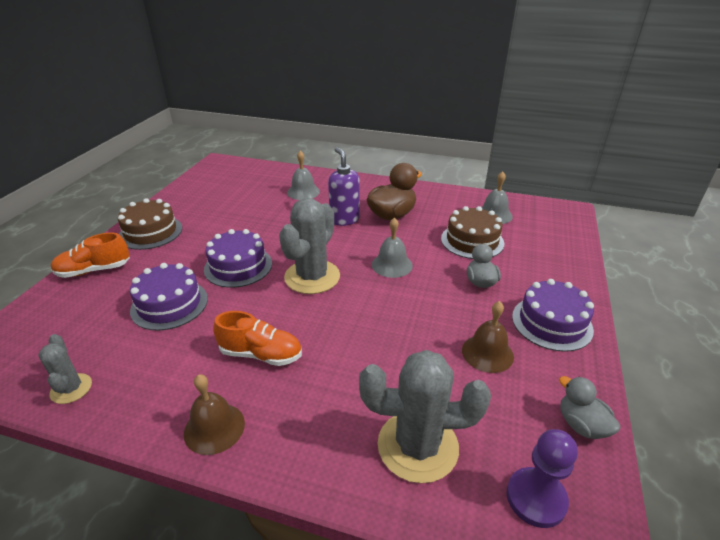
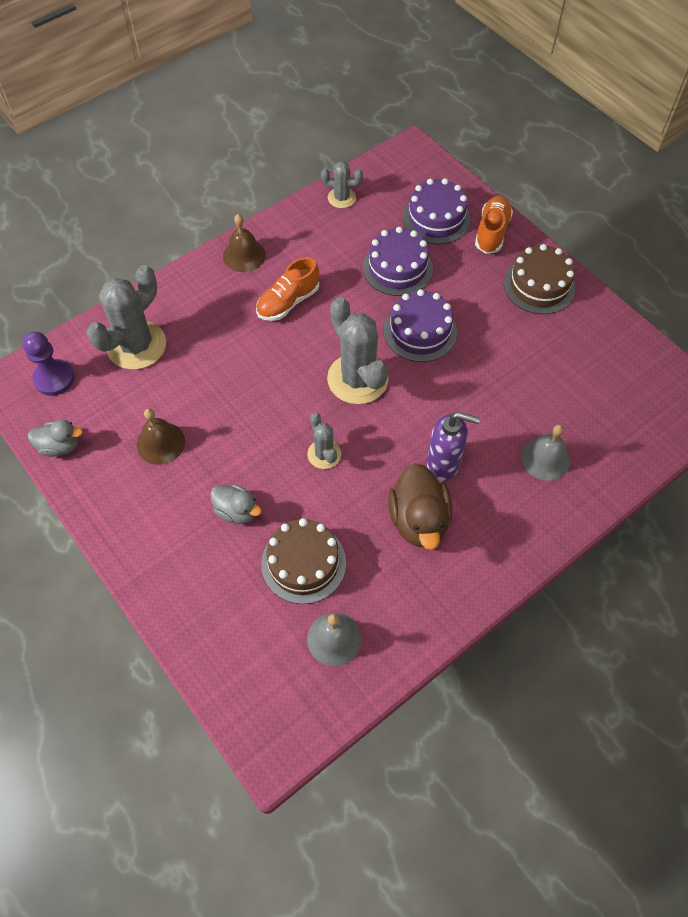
camera: 125 degrees right, 25 degrees up
grey bell [372,217,413,278] -> grey cactus [307,412,341,469]
purple cake [512,279,594,352] -> purple cake moved to [403,178,471,244]

